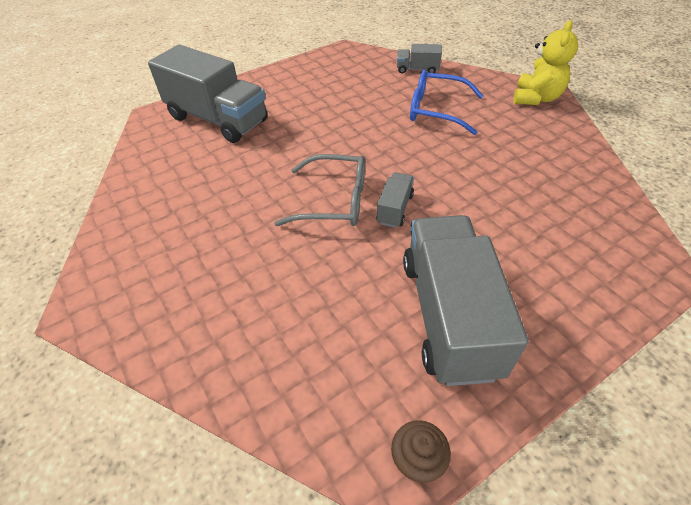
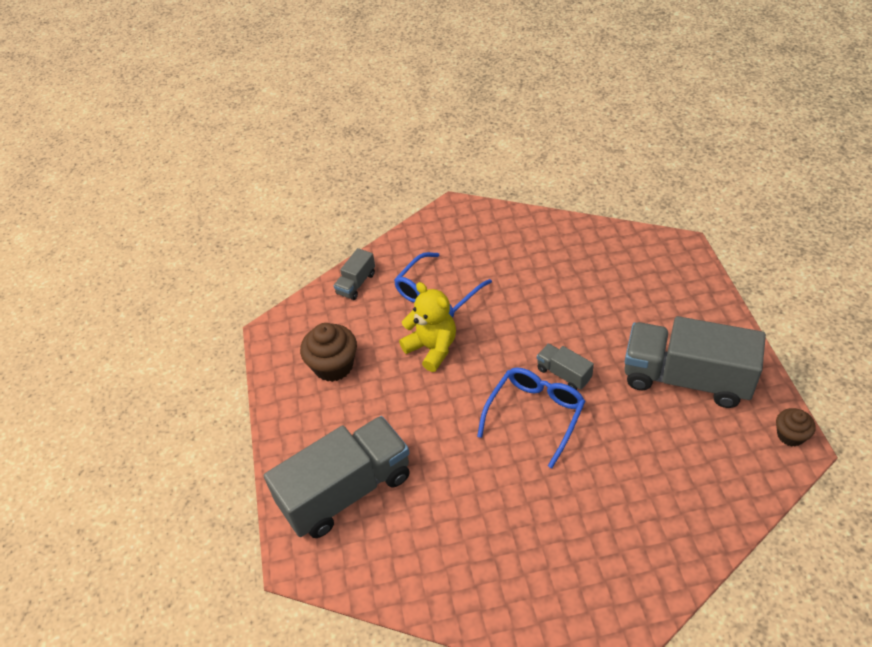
camera: 65 degrees left, 0 degrees up
grey glasses [274,154,365,226] -> blue glasses [477,367,585,468]
yellow teddy bear [513,20,578,105] -> yellow teddy bear moved to [399,282,456,372]
none -> brown cupcake [300,323,357,382]

